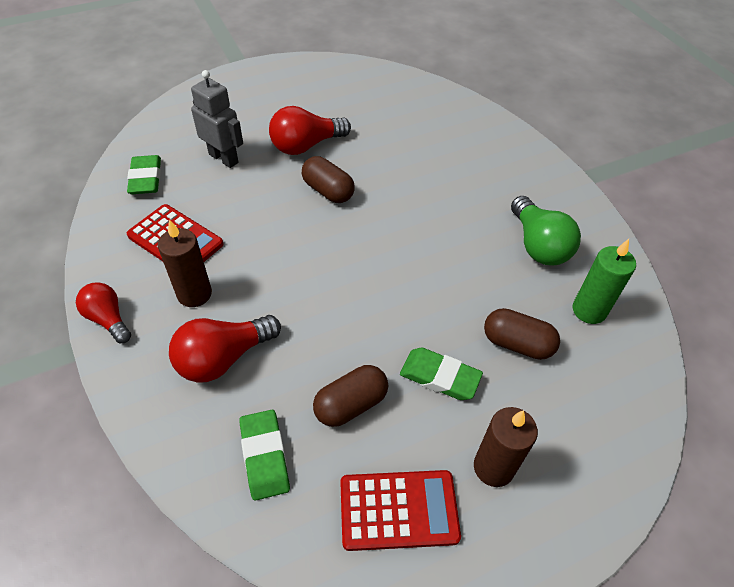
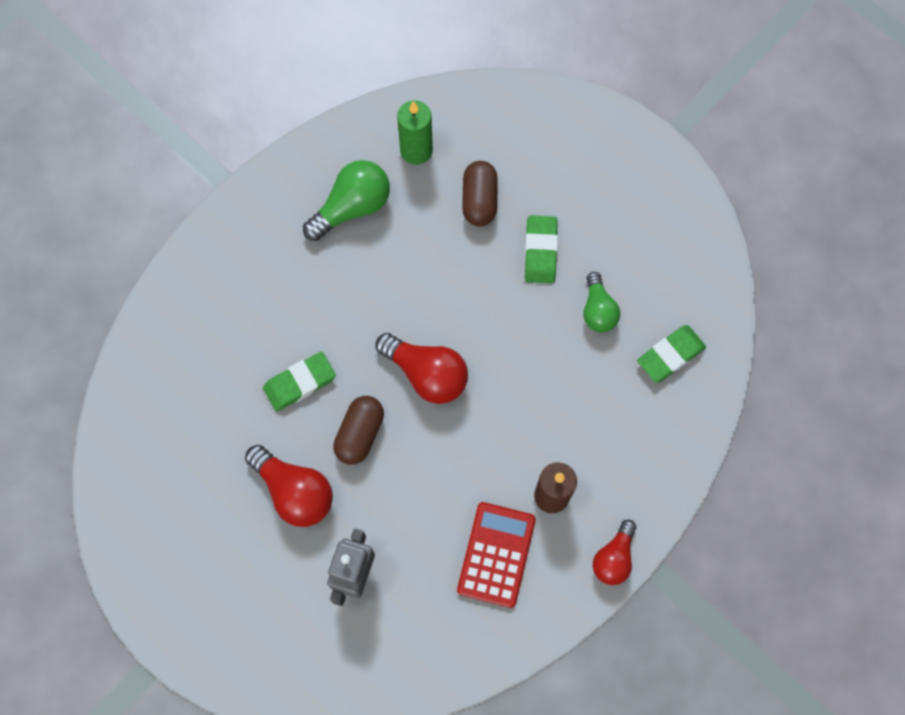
camera: 110 degrees left, 20 degrees up
green eraser [127,155,161,194] -> green eraser moved to [263,352,336,412]
red light bulb [169,315,281,383] -> red light bulb moved to [376,333,468,404]
brown capsule [313,365,388,427] -> green light bulb [583,272,620,332]
red calculator [340,470,461,551] -> none
brown candle [474,407,538,487] -> none

